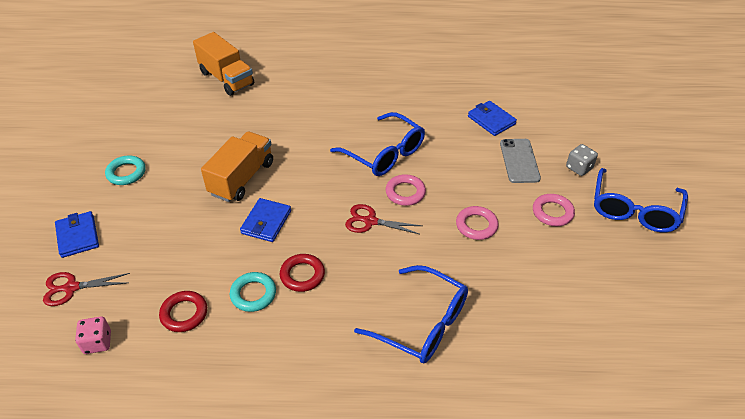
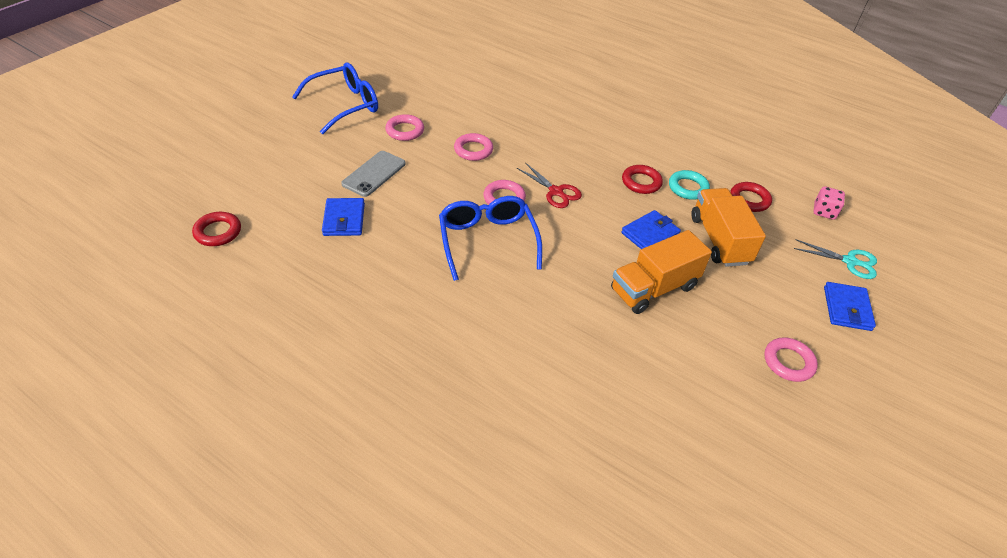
camera: 150 degrees left, 0 degrees up
red scissors [43,272,130,306] -> turquoise scissors [794,239,877,279]
turquoise ring [105,156,146,185] -> pink ring [764,337,818,382]
orange truck [193,32,254,96] -> orange truck moved to [691,188,766,267]
blue glasses [354,265,468,363] -> none
grey dice [566,144,598,176] -> none
none -> red ring [192,212,241,246]

